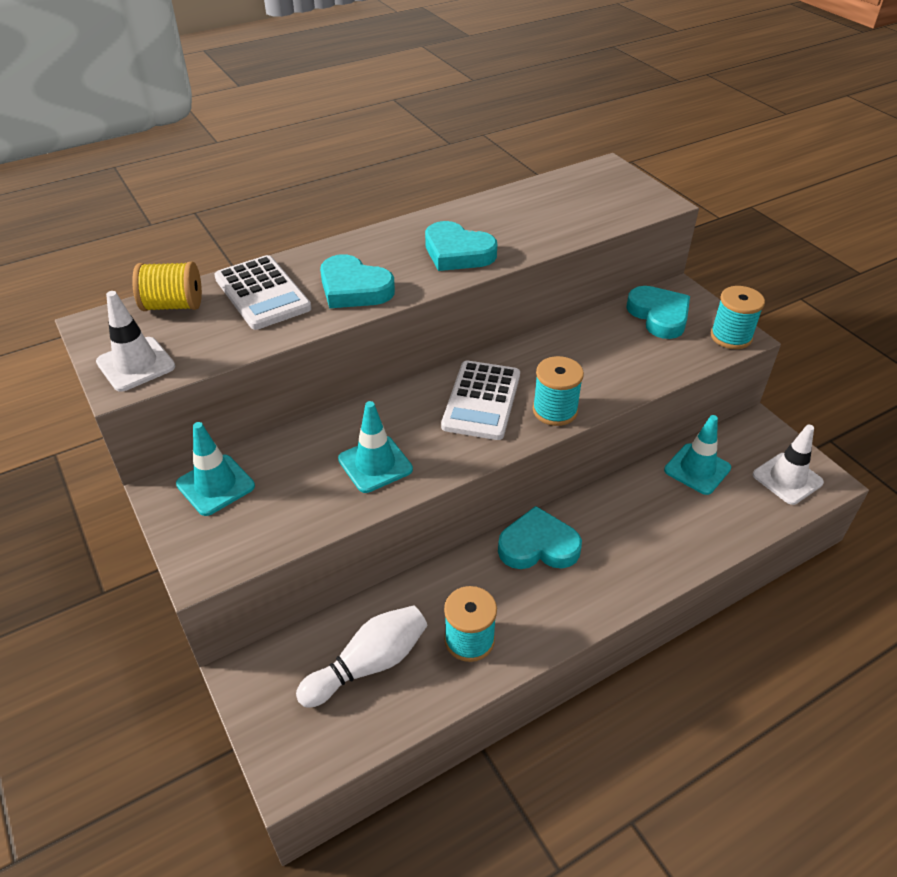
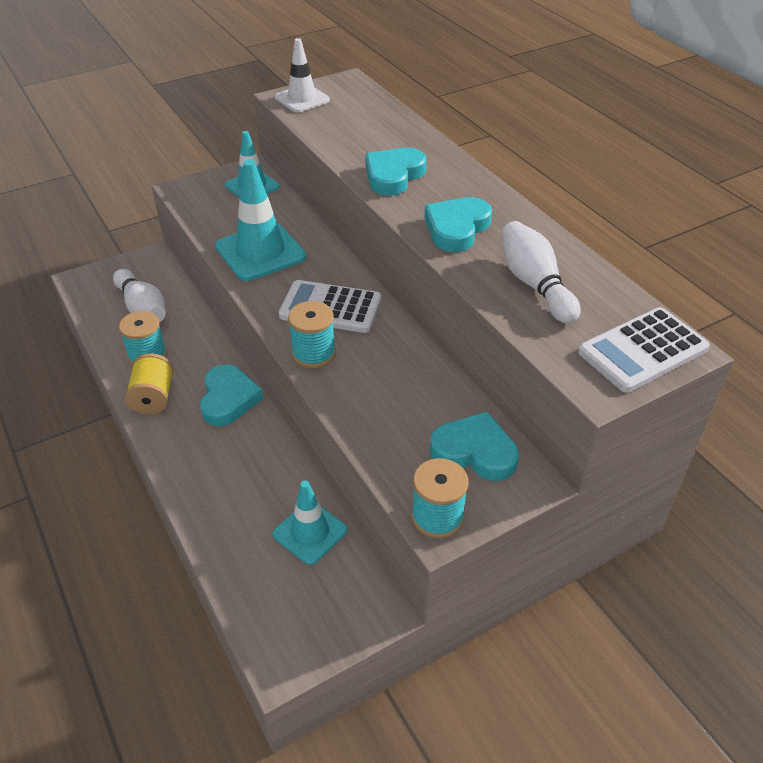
camera: 90 degrees right, 0 degrees up
yellow spool [132,262,202,311] -> yellow spool moved to [125,353,174,414]
white calculator [214,255,311,330] -> white calculator moved to [578,307,710,393]
turquoise traffic cone [338,401,413,493] -> turquoise traffic cone [215,160,306,281], size x1.54
turquoise heart [627,286,690,339] -> turquoise heart turned 135 degrees counterclockwise [430,412,519,481]
white traffic cone [753,425,824,505] -> none
none -> white bowling pin [501,221,581,324]

